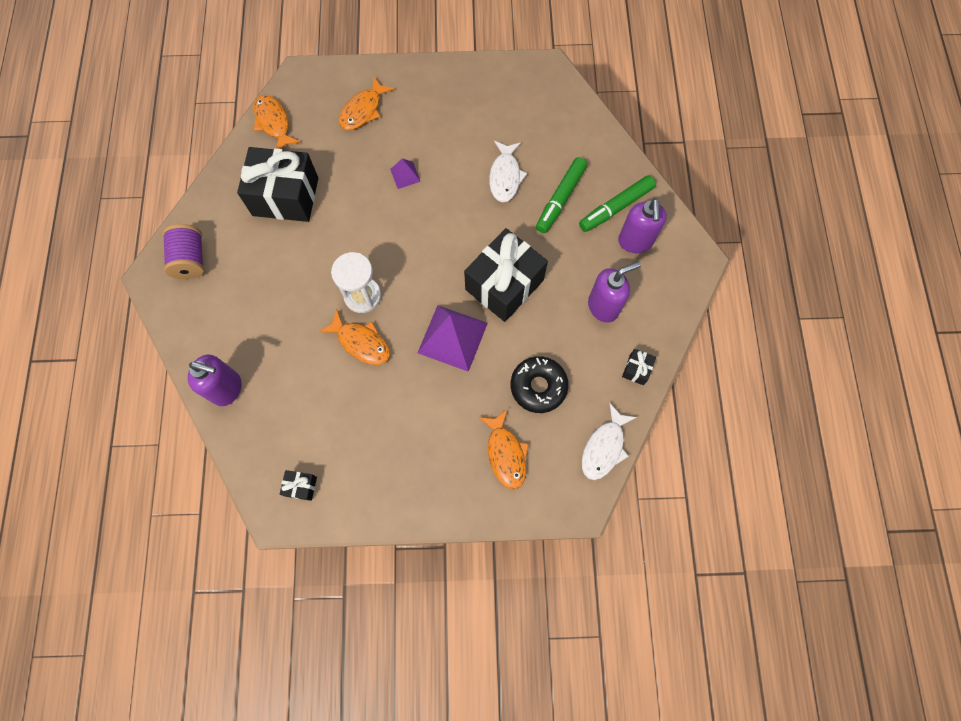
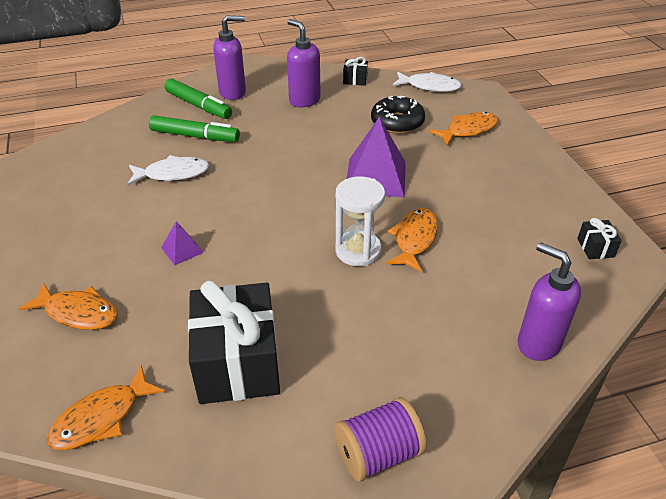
camera: 105 degrees left, 30 degrees down
purple soap dispenser [188,355,242,406] -> purple soap dispenser turned 45 degrees counterclockwise [518,242,581,361]
black gift [464,228,548,322] -> none

